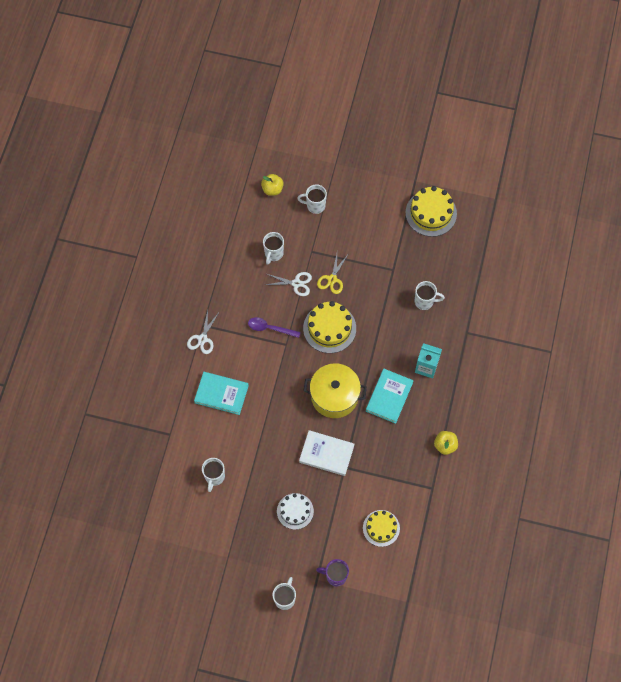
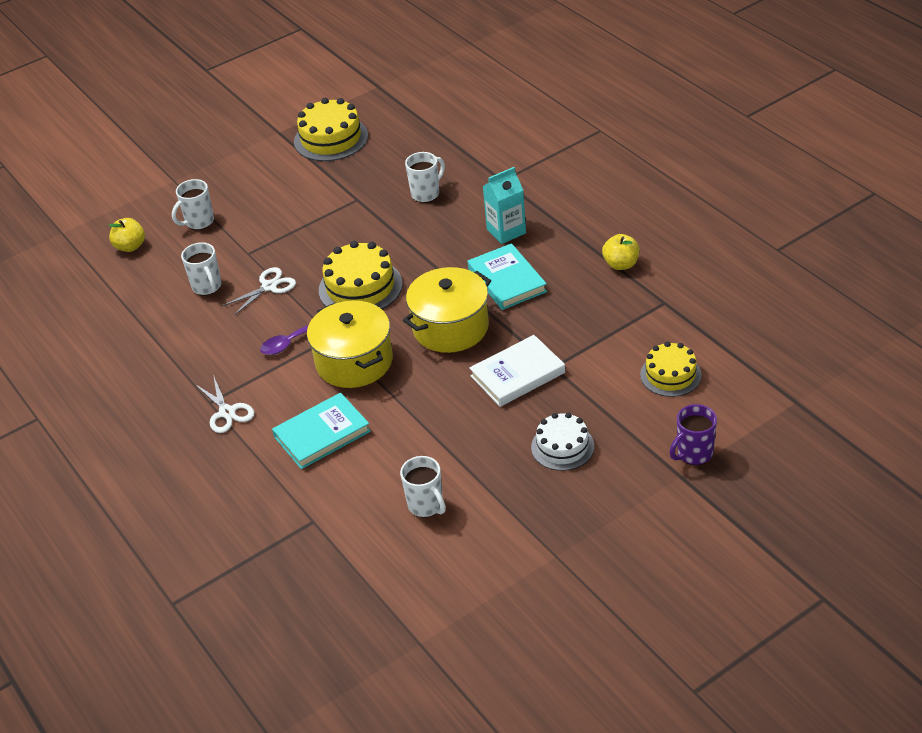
camera: 45 degrees left, 25 degrees down
white mug [273,577,296,610] -> none
yellow scissors [317,254,348,294] -> none
none -> yellow pot [307,301,393,388]

